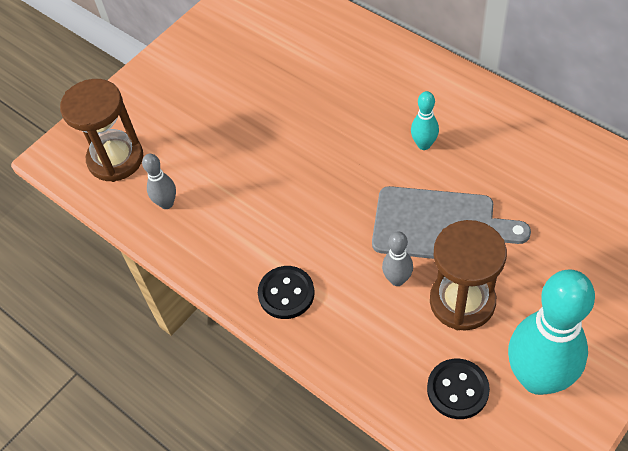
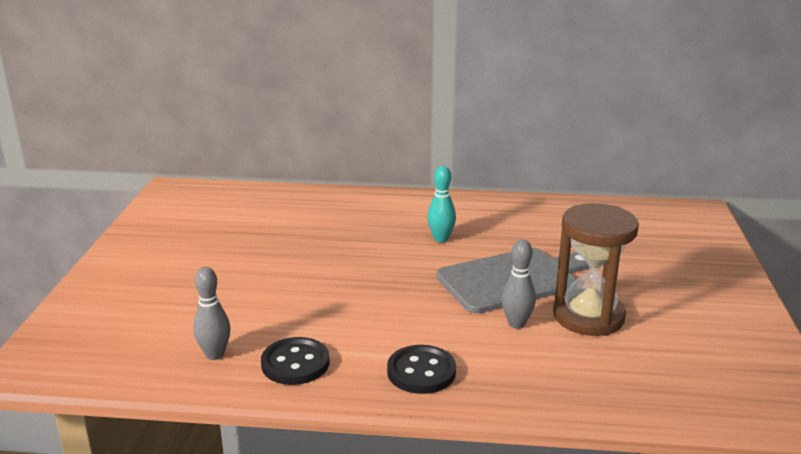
camera: 40 degrees left, 30 degrees down
brown hourglass [60,79,143,182] -> none
black button [427,359,490,419] -> black button moved to [261,337,330,385]
turquoise bowling pin [508,269,595,395] -> none

